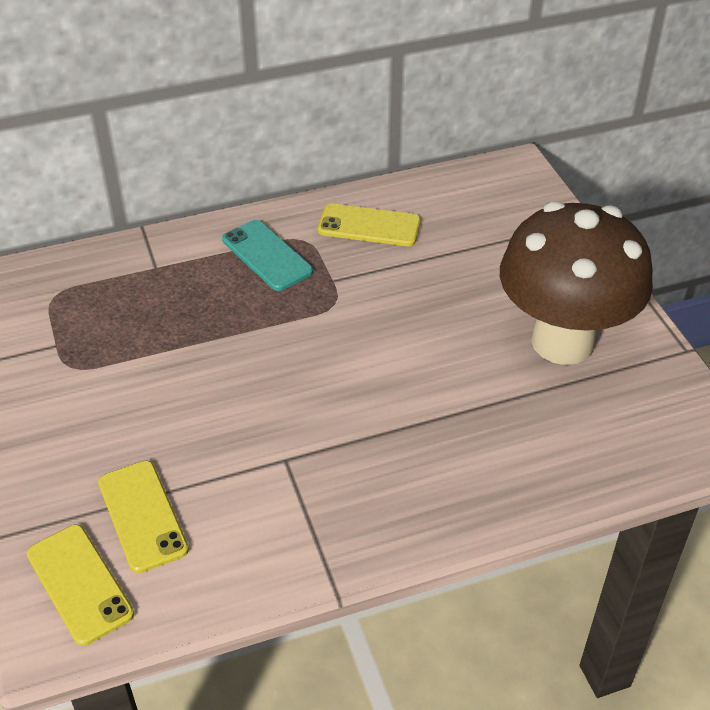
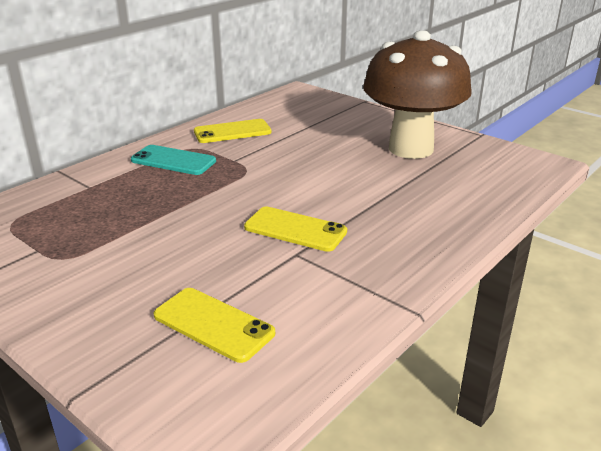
camera: 30 degrees left, 15 degrees down
yellow phone [27,525,134,646] -> yellow phone moved to [244,206,347,252]

